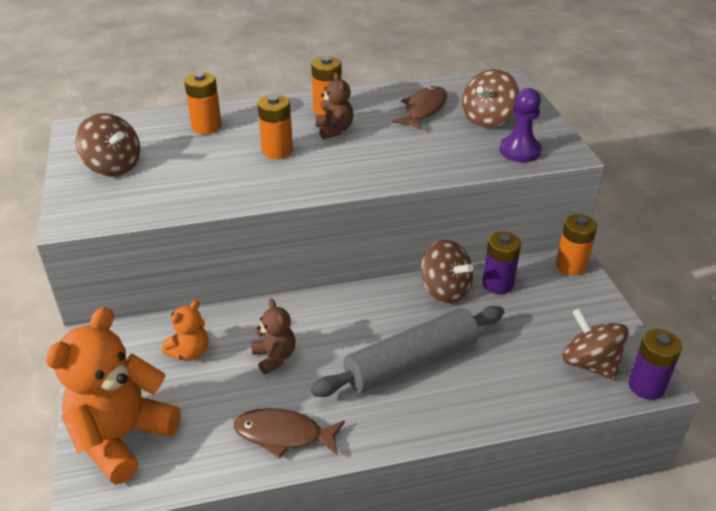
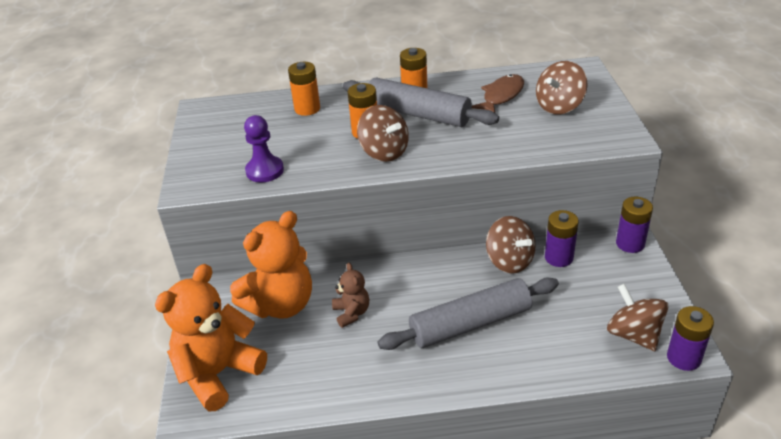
camera: 10 degrees right, 0 degrees up
brown spinning top [75,113,140,177] -> brown spinning top moved to [357,105,409,162]
orange teddy bear [162,300,209,360] -> orange teddy bear [230,211,312,319], size x2.03
brown fish [234,408,345,459] -> none
brown teddy bear [316,72,353,140] -> grey rolling pin [343,77,499,127]
purple pawn [500,88,542,162] -> purple pawn moved to [244,115,284,182]
orange battery [556,214,597,276] -> purple battery [616,197,653,253]

